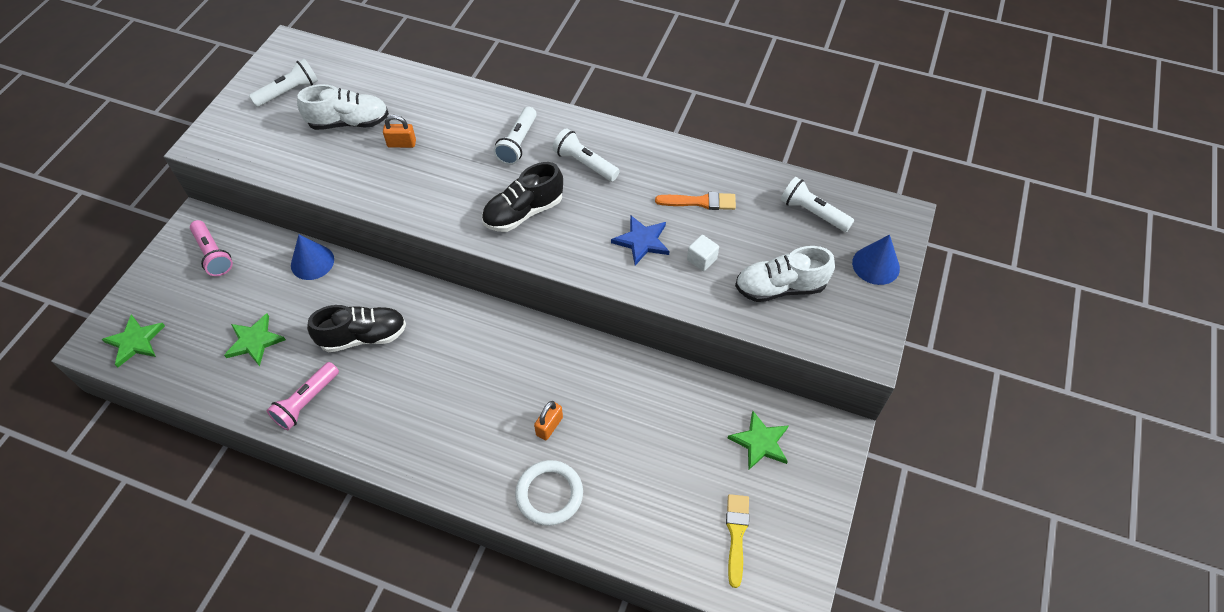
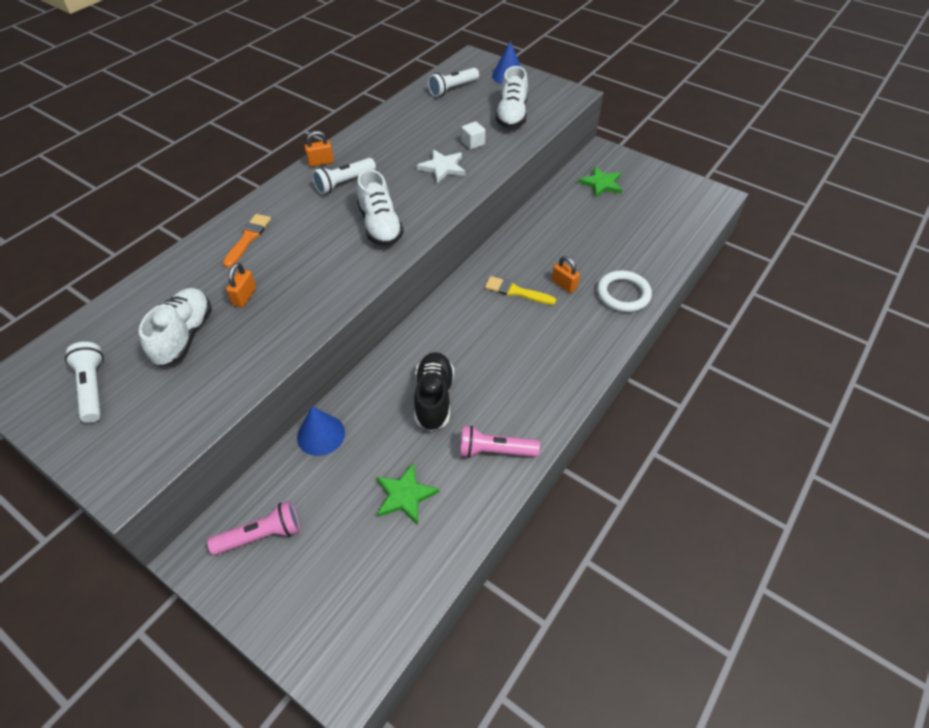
camera: 75 degrees left, 5 degrees down
green star [102,314,165,367] -> none
pink flashlight [267,362,339,430] -> pink flashlight turned 135 degrees clockwise [460,426,540,458]
black shoe [482,162,563,232] -> white shoe [357,169,404,246]
white flashlight [493,107,537,165] -> none
blue star [611,215,669,265] -> white star [417,149,466,183]
orange brush [655,192,736,210] -> orange brush moved to [223,214,271,268]
yellow brush [726,494,749,588] -> yellow brush moved to [485,276,556,305]
none -> orange padlock [305,131,334,167]

